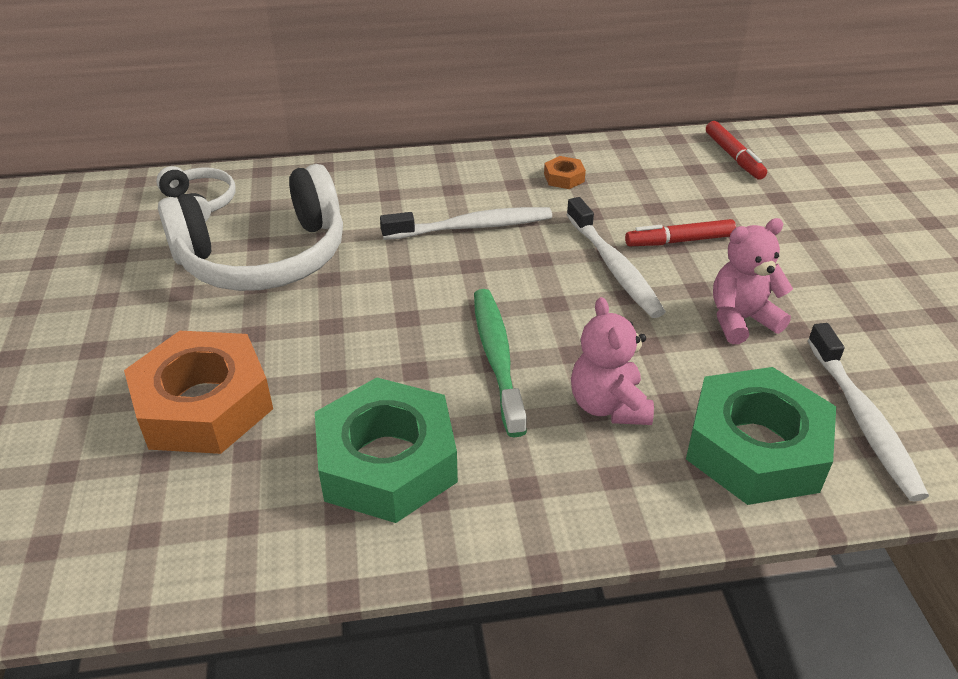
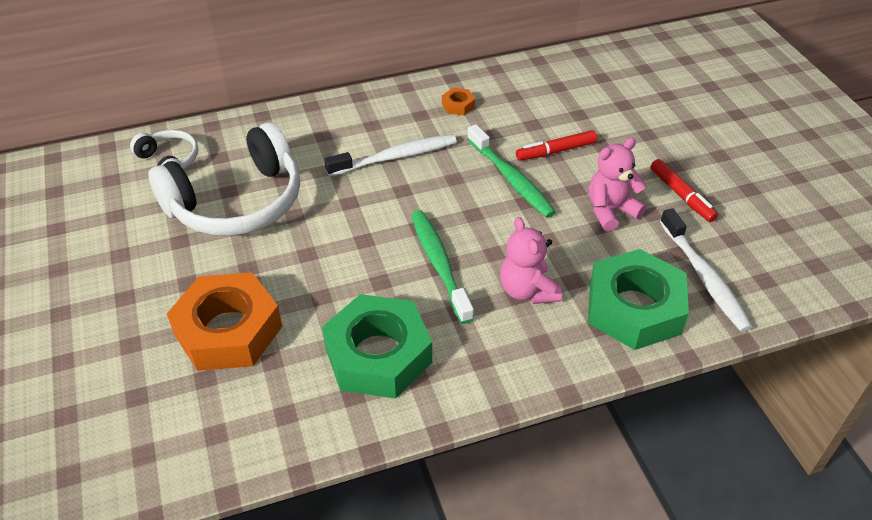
camera: 10 degrees left, 5 degrees up
white toothbrush [566,197,666,318] -> green toothbrush [467,124,556,218]
red marker [706,121,767,180] -> red marker moved to [650,159,718,222]

